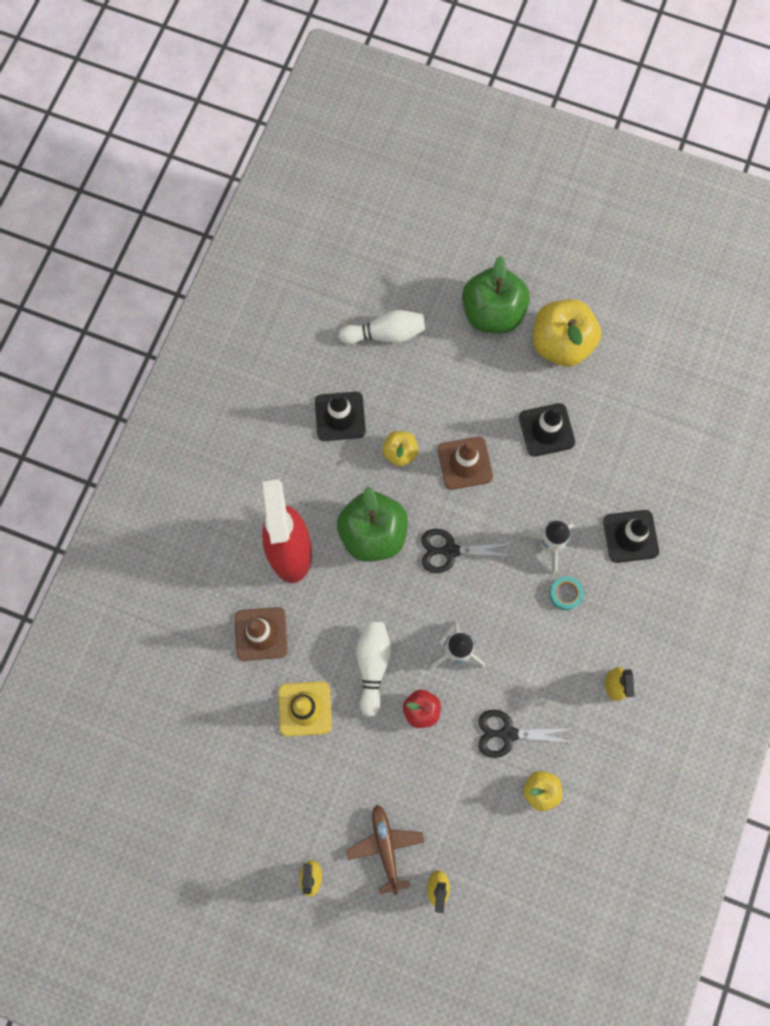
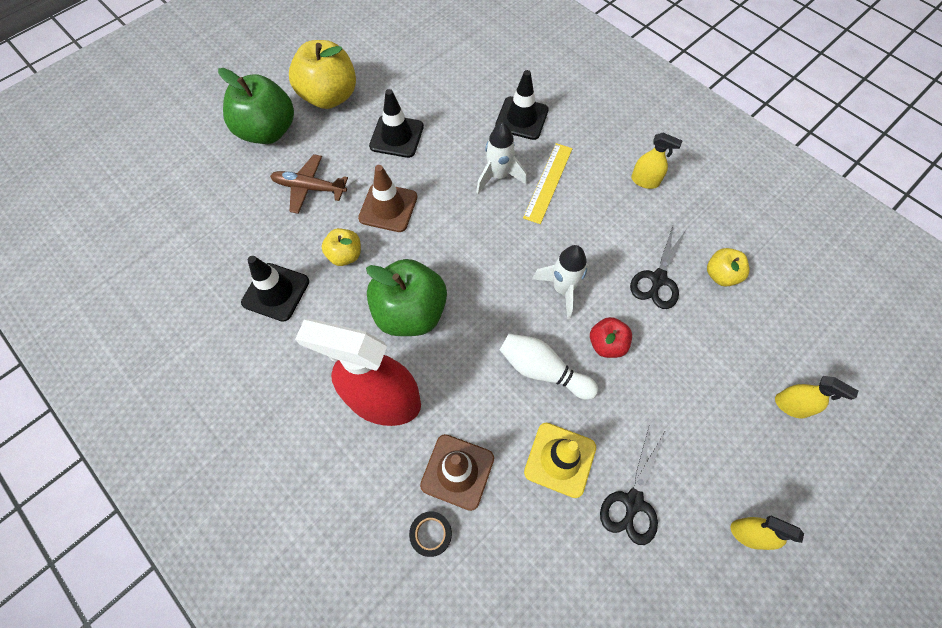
camera: 65 degrees left, 10 degrees down
white bowling pin [338,310,425,344] -> none
brown plane [347,805,425,896] -> brown plane moved to [270,154,348,214]
black scissors [421,529,515,573] -> black scissors moved to [600,427,665,545]
turquoise tape [549,576,584,610] -> yellow ruler [523,143,572,224]
none -> black tape [409,512,452,557]

